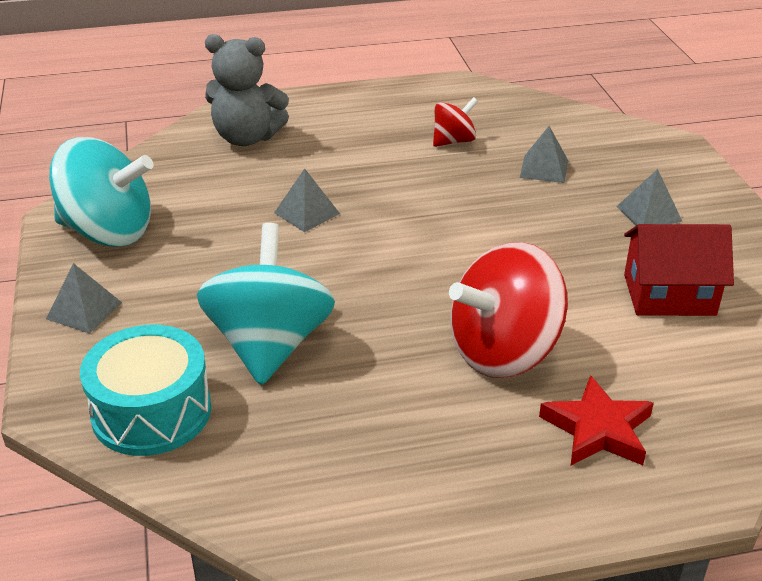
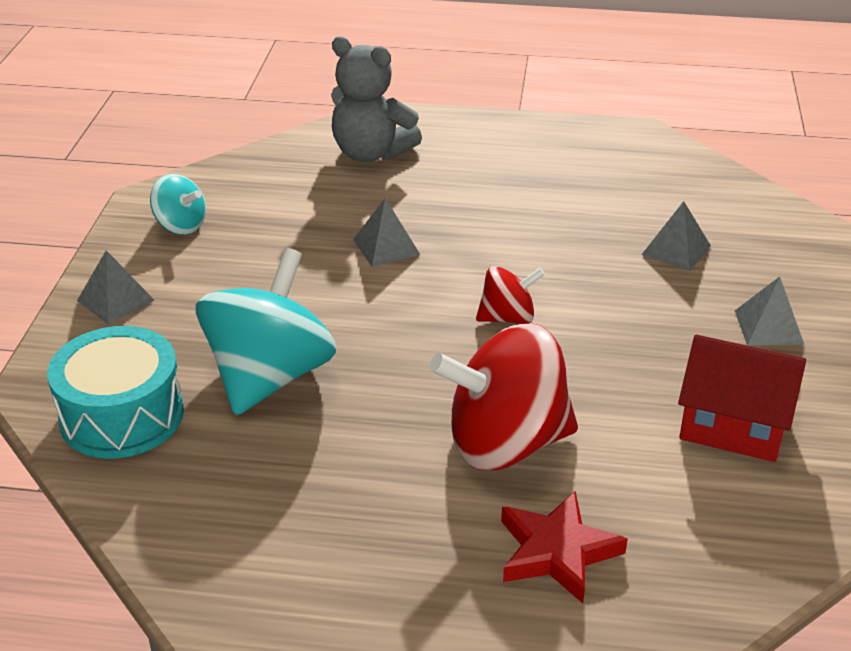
camera: 20 degrees right, 0 degrees up
turquoise spinning top [49,137,153,247] -> turquoise spinning top [150,174,206,235], size x0.51
red spinning top [433,97,478,147] -> red spinning top moved to [476,266,545,324]

